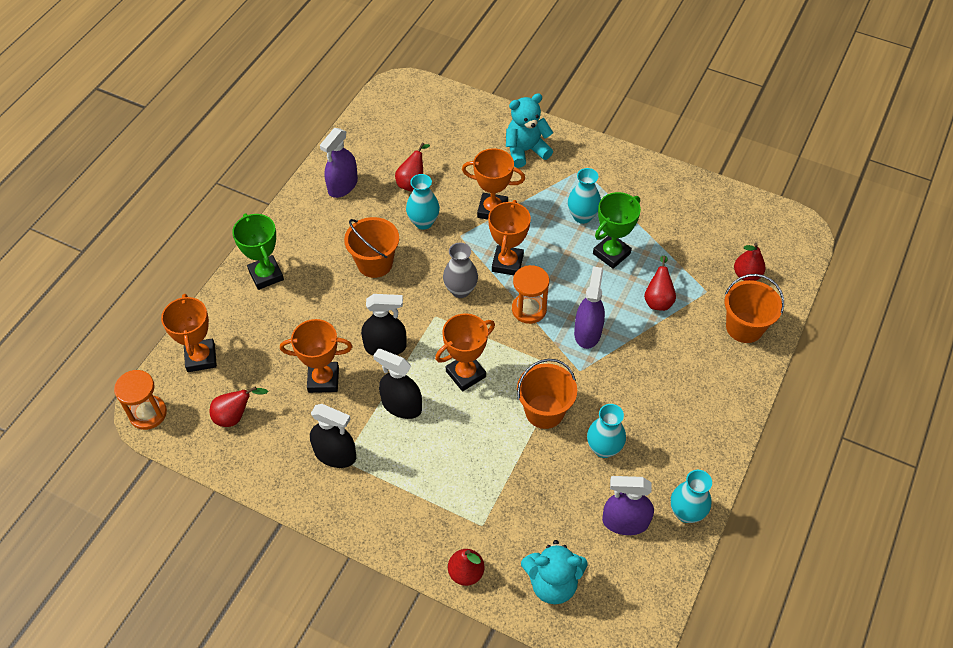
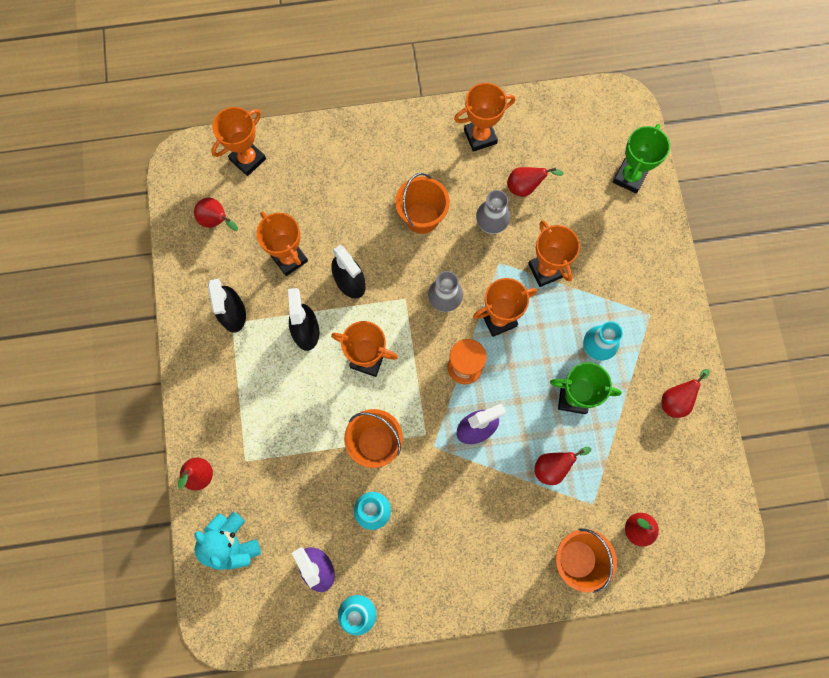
camera: 55 degrees right, 20 degrees up
orange hourglass [114,370,167,430] -> none
green trophy [232,213,284,290] -> green trophy moved to [613,124,670,194]
purple spray bottle [320,128,358,198] -> orange trophy [454,83,515,152]
turquoise vase [406,174,440,230] -> grey vase [476,190,510,234]
turquoise teddy bear [506,93,553,168] -> none
none -> red pear [661,369,710,418]

